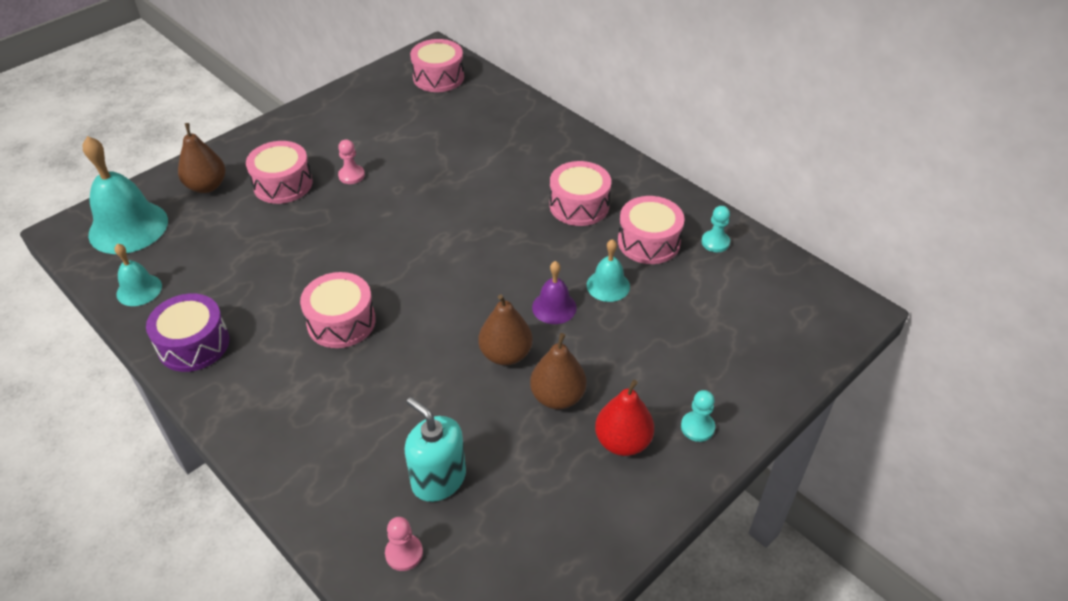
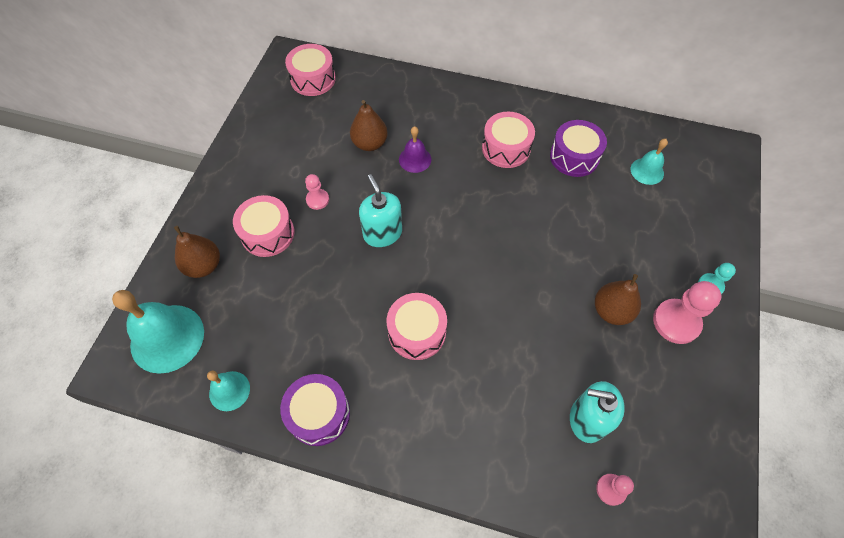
camera: 30 degrees left, 15 degrees up
brown pear [478,294,533,365] -> brown pear moved to [350,100,388,151]
purple bell [532,261,577,324] -> purple bell moved to [399,126,431,173]
turquoise bell [587,239,630,302] -> turquoise bell moved to [631,139,668,185]
red pear [595,380,654,456] -> pink pawn [653,281,721,344]
pink drum [618,196,684,264] -> purple drum [550,120,607,177]
turquoise pawn [701,206,730,252] -> none
none -> turquoise soap dispenser [359,174,402,247]

